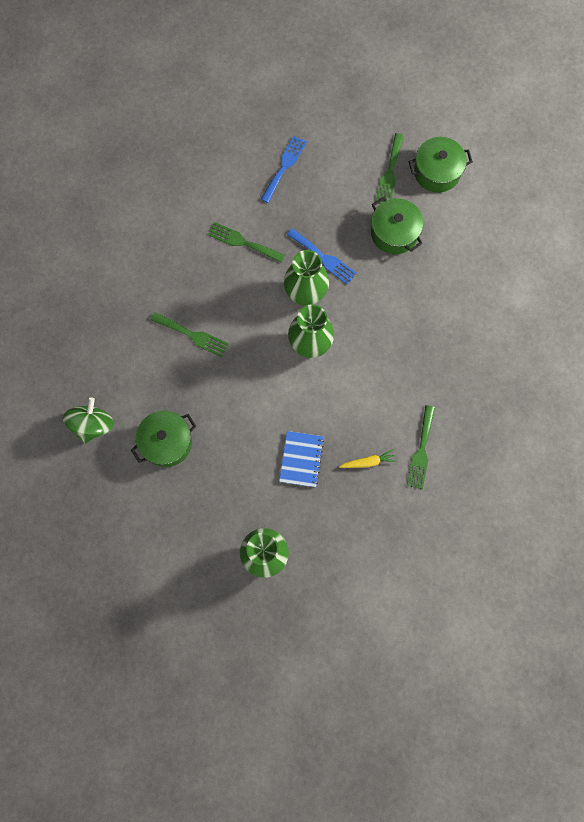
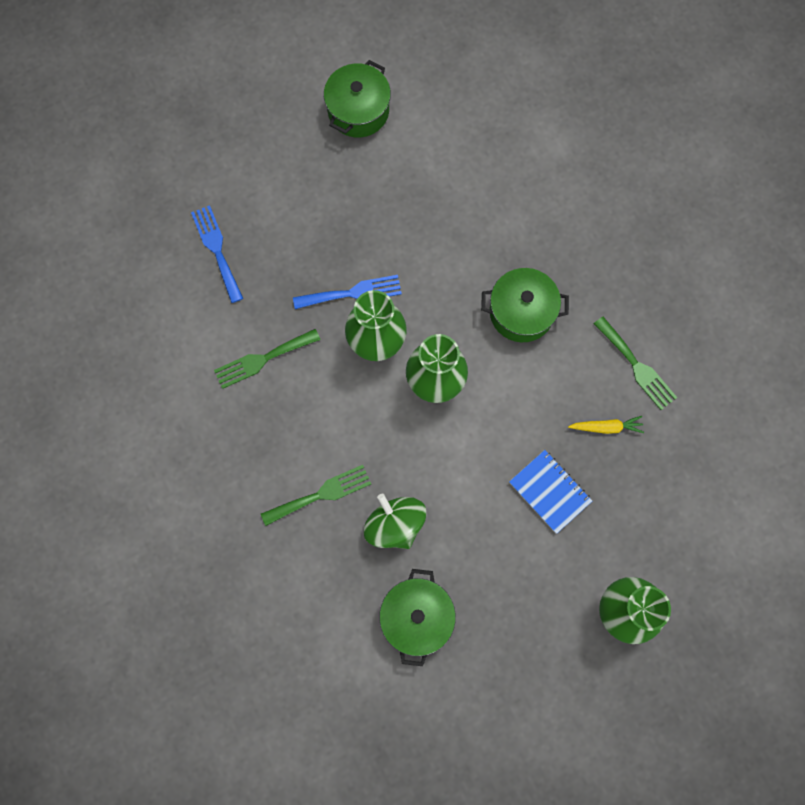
camera: 50 degrees left, 0 degrees up
green spinning top [63,397,114,444] -> green spinning top moved to [364,494,426,549]
yellow carrot [339,449,396,468] -> yellow carrot turned 60 degrees clockwise [568,416,644,434]
green pot [371,197,423,254] -> green pot moved to [481,268,569,342]
green fork [375,133,404,204] -> none

